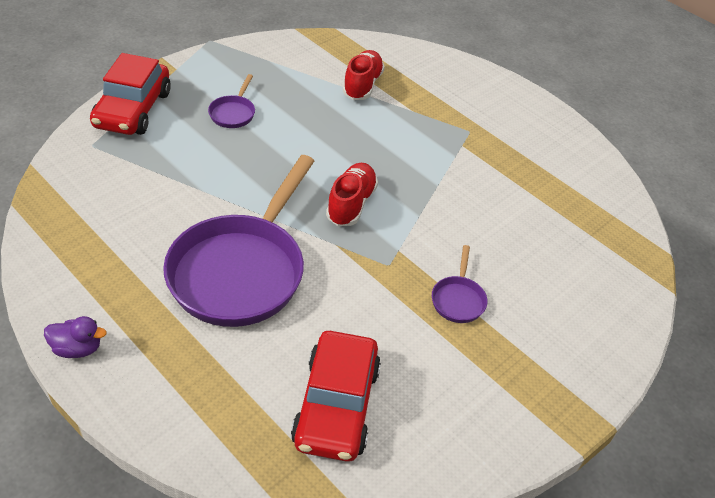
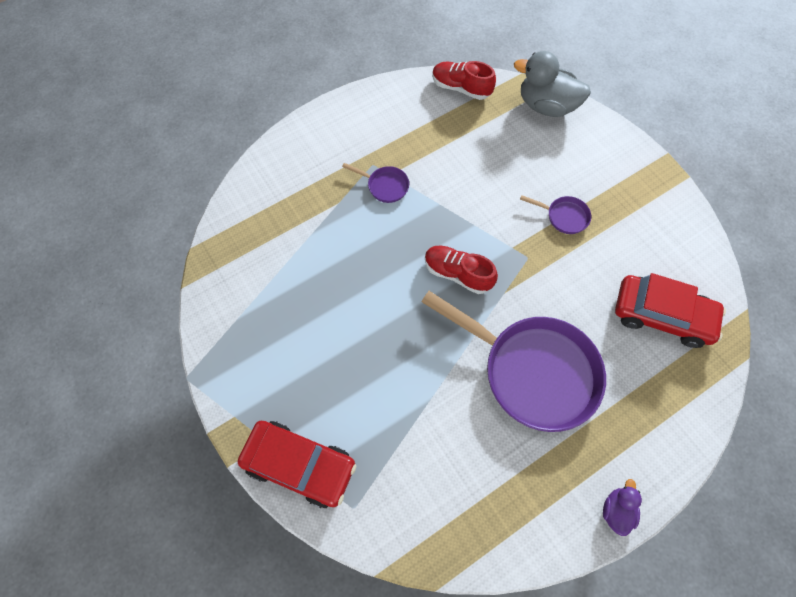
camera: 75 degrees left, 20 degrees up
purple pan [208,74,255,128] -> purple pan moved to [342,163,409,203]
red shoe [343,50,385,100] -> red shoe moved to [432,61,496,100]
none -> grey duck [514,51,591,117]

